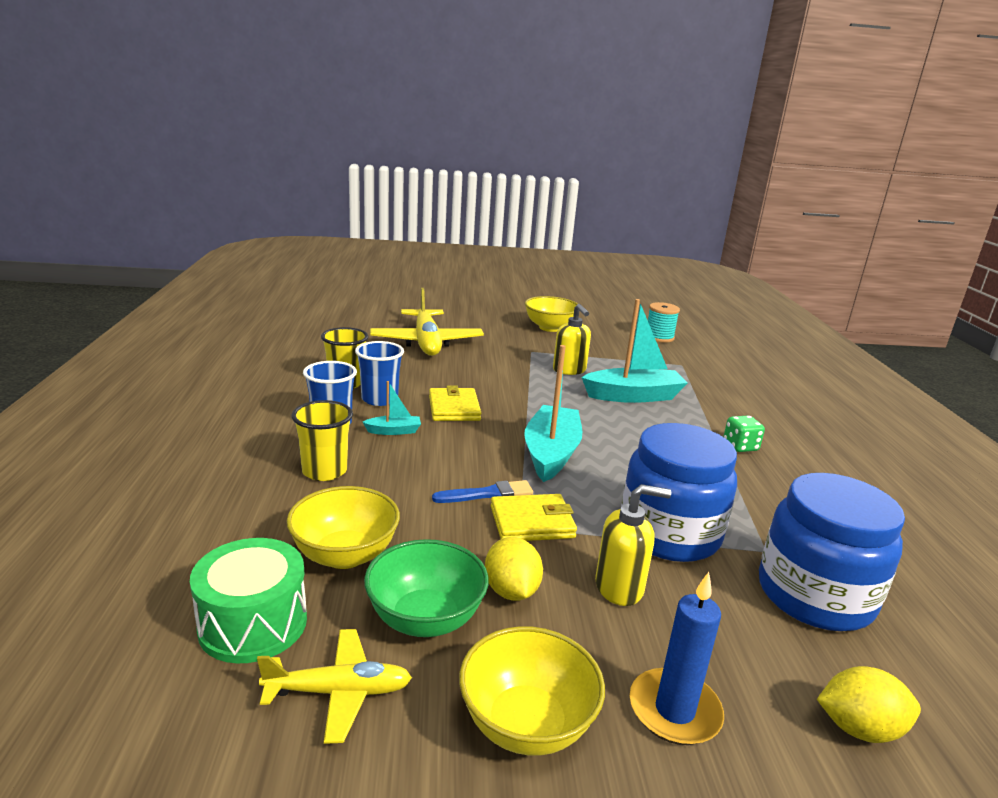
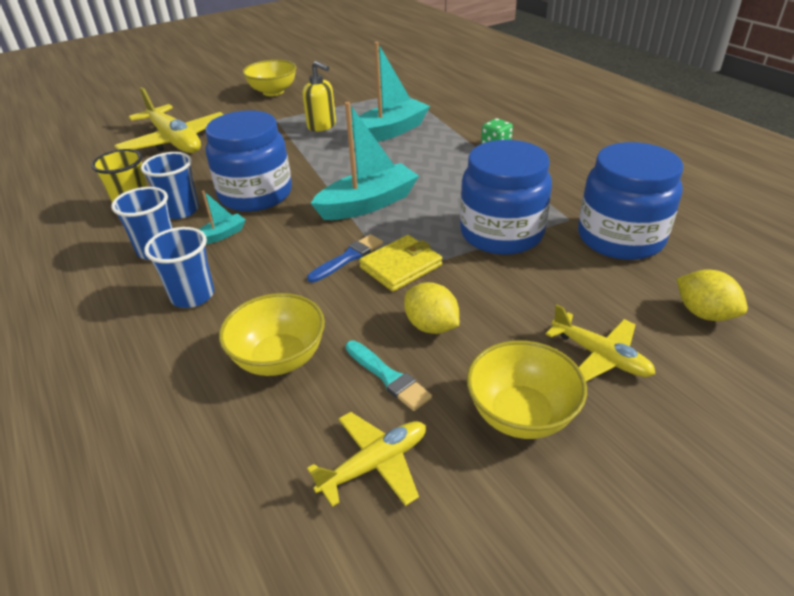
camera: 25 degrees left, 15 degrees up
green drum [190,538,307,663] -> none
yellow cup [291,400,353,481] -> blue cup [144,227,214,308]
green bowl [364,539,489,637] -> turquoise brush [346,341,432,411]
yellow wallet [429,386,481,421] -> blue jar [205,110,292,212]
turquoise boat [524,345,582,482] -> turquoise boat turned 75 degrees clockwise [311,102,419,220]
yellow soap dispenser [595,484,671,606] -> none
blue candle [630,572,724,745] -> yellow plane [546,304,656,382]
turquoise spool [648,302,680,343] -> none
yellow lemon [817,666,921,743] -> yellow lemon turned 75 degrees clockwise [677,270,748,321]

